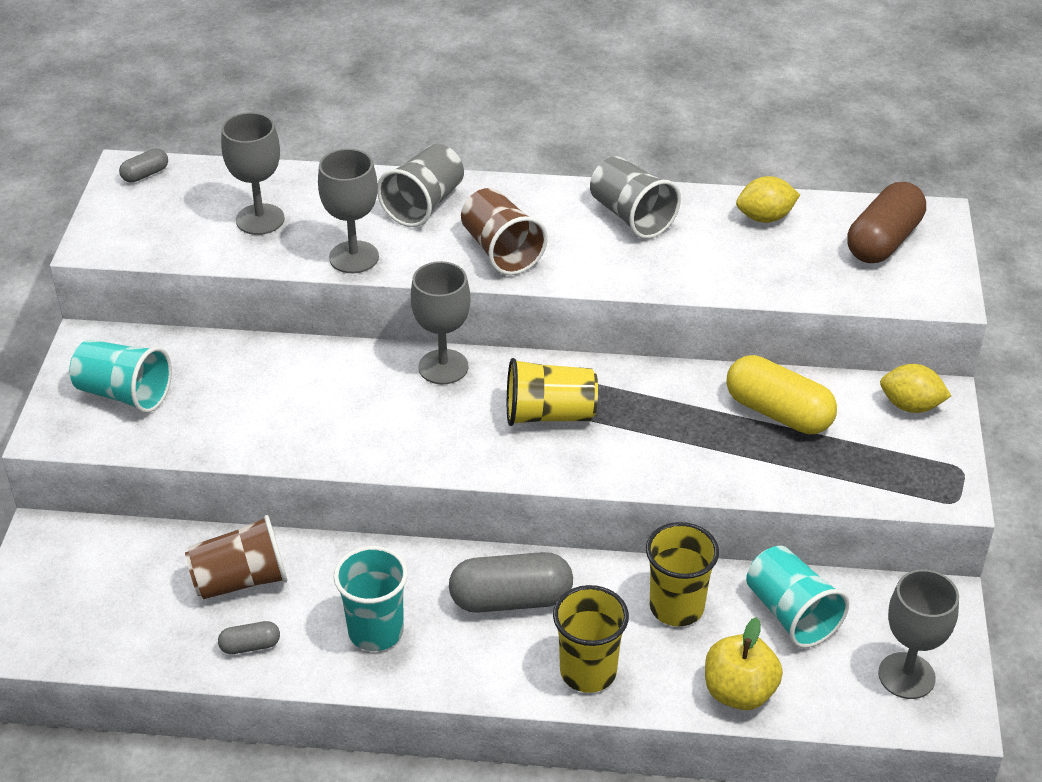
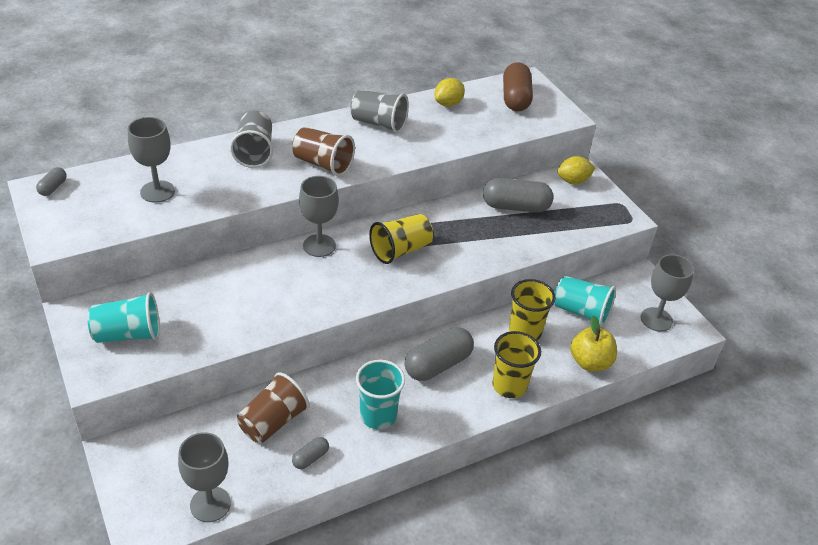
camera: 35 degrees left, 0 degrees up
grey goblet [318,149,379,273] -> grey goblet moved to [178,432,231,522]
yellow capsule [726,355,837,434] -> grey capsule [483,178,553,213]

